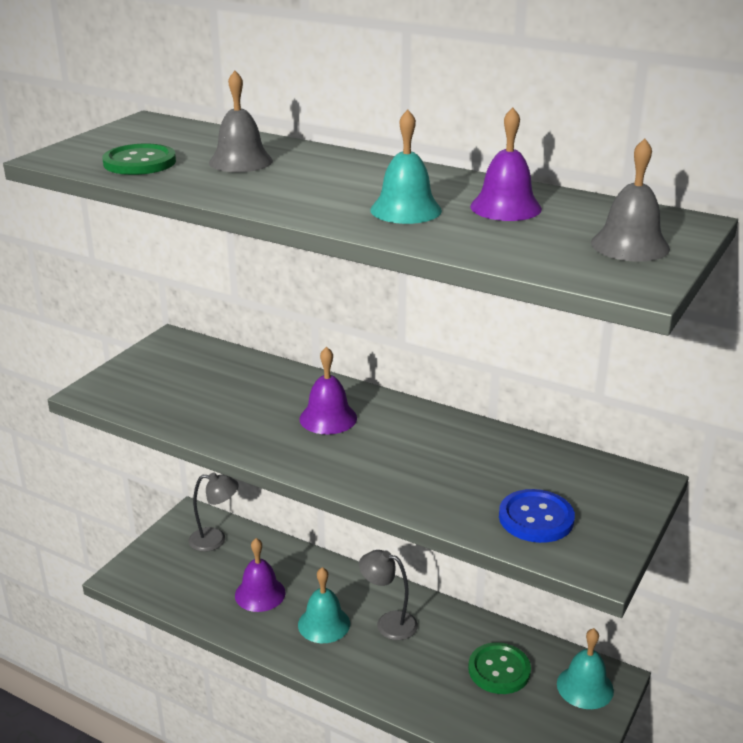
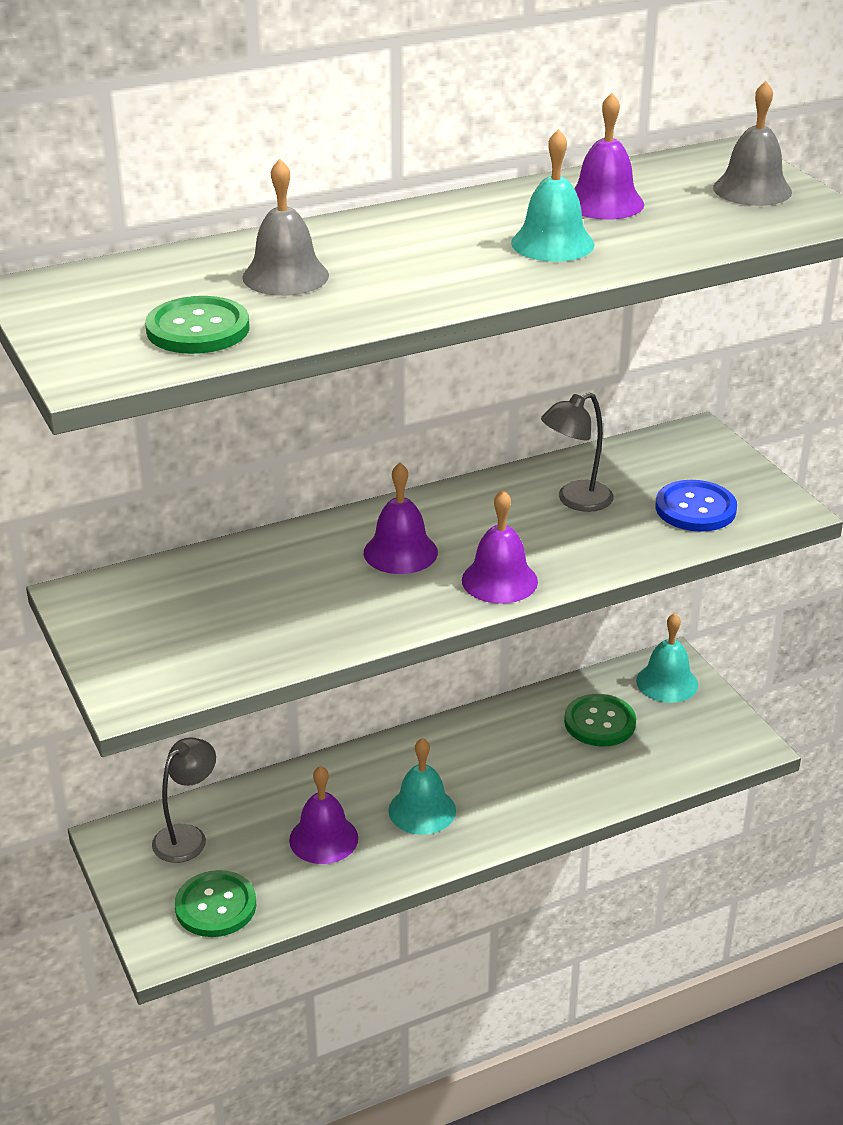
camera: 55 degrees left, 5 degrees up
grey lamp [359,550,418,640] -> grey lamp moved to [541,392,614,512]
none -> green button [175,870,256,937]
none -> purple bell [462,490,538,604]

